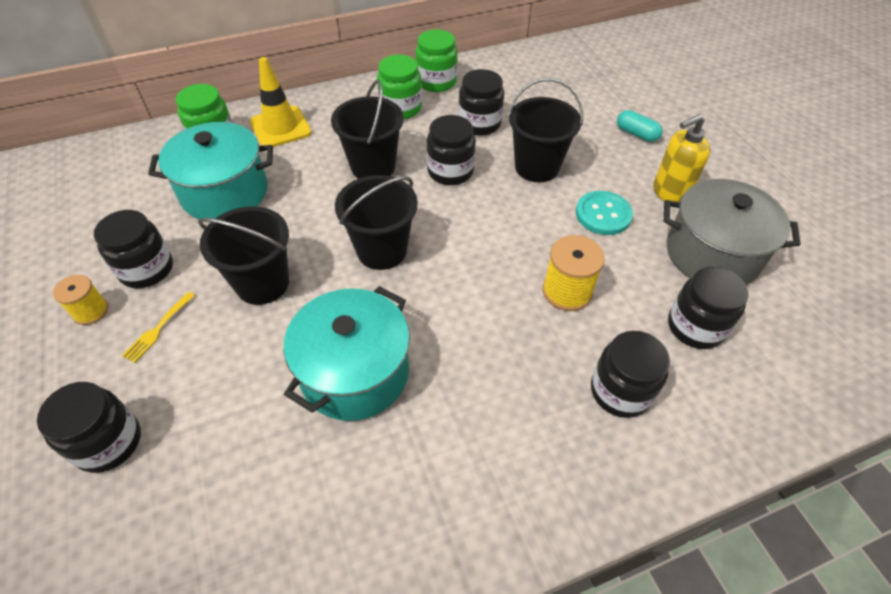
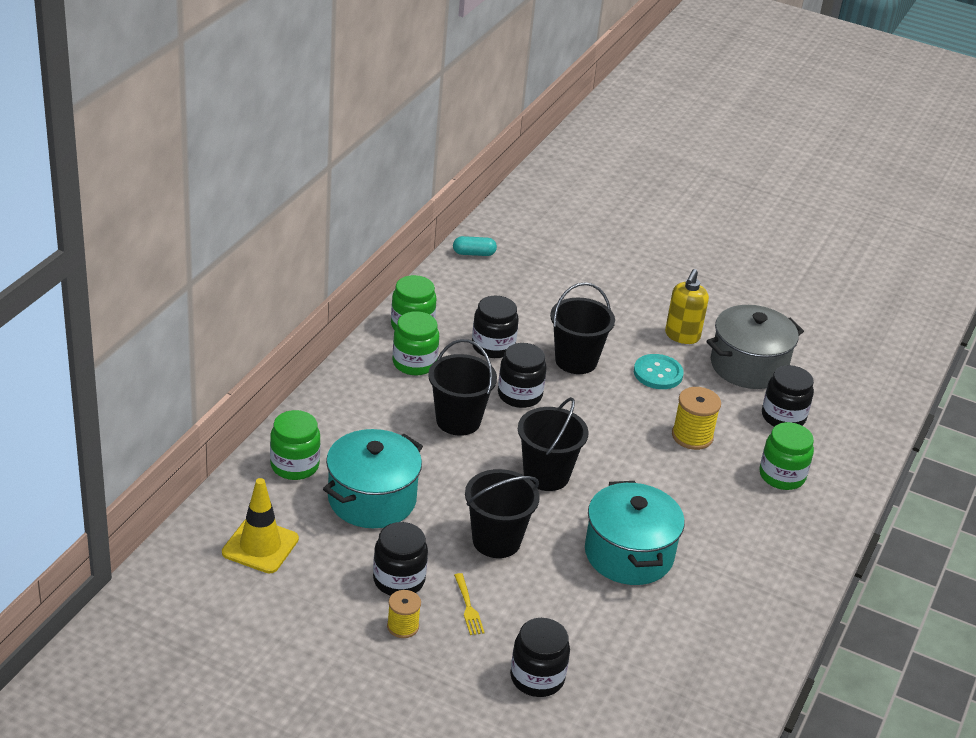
camera: 45 degrees left, 15 degrees down
yellow traffic cone [250,57,312,147] -> yellow traffic cone moved to [222,478,299,573]
black jar [591,331,670,418] -> green jar [759,422,814,490]
turquoise capsule [617,110,663,142] -> turquoise capsule moved to [453,236,497,256]

